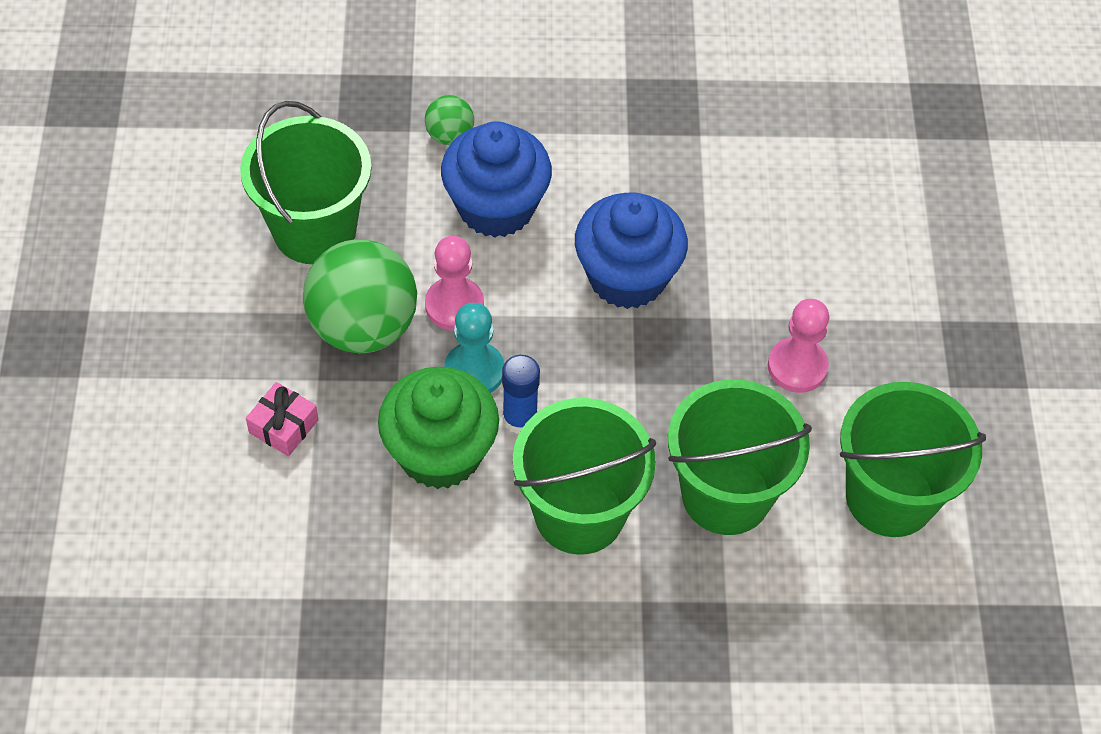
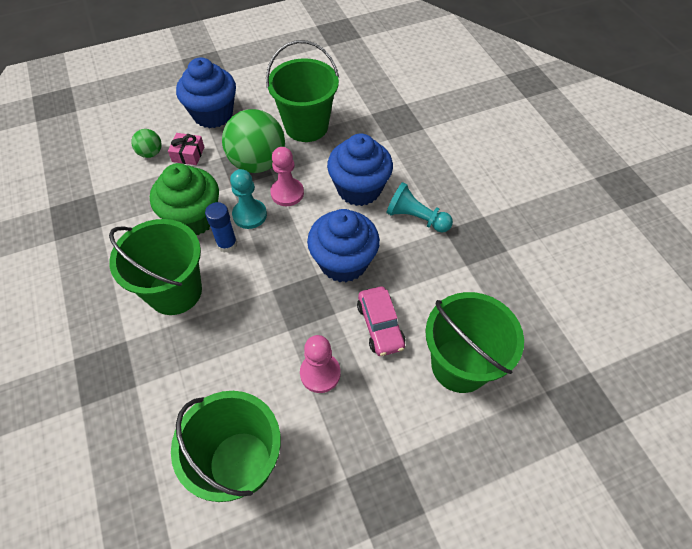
camera: 70 degrees right, 0 degrees up
green ball [425,95,474,145] -> green ball moved to [131,129,162,158]
green bucket [668,379,812,535] -> green bucket moved to [425,292,524,393]
none -> blue cupcake [176,57,236,128]
none -> pink car [357,286,405,356]
none -> turquoise pawn [386,182,453,232]

